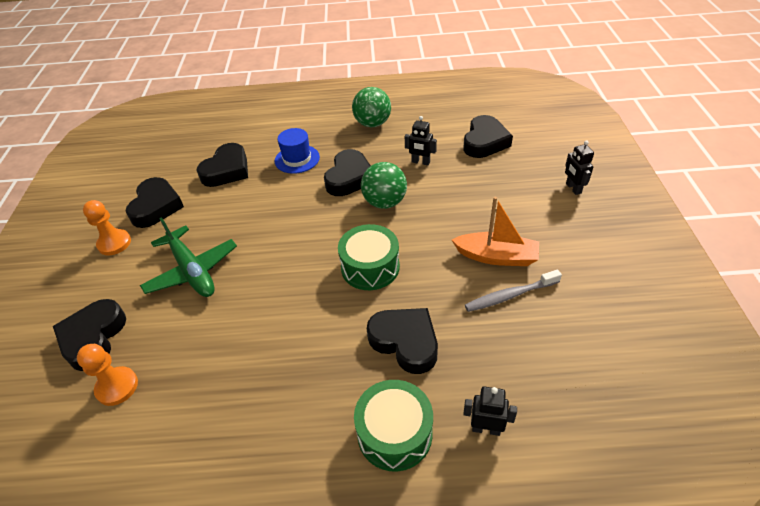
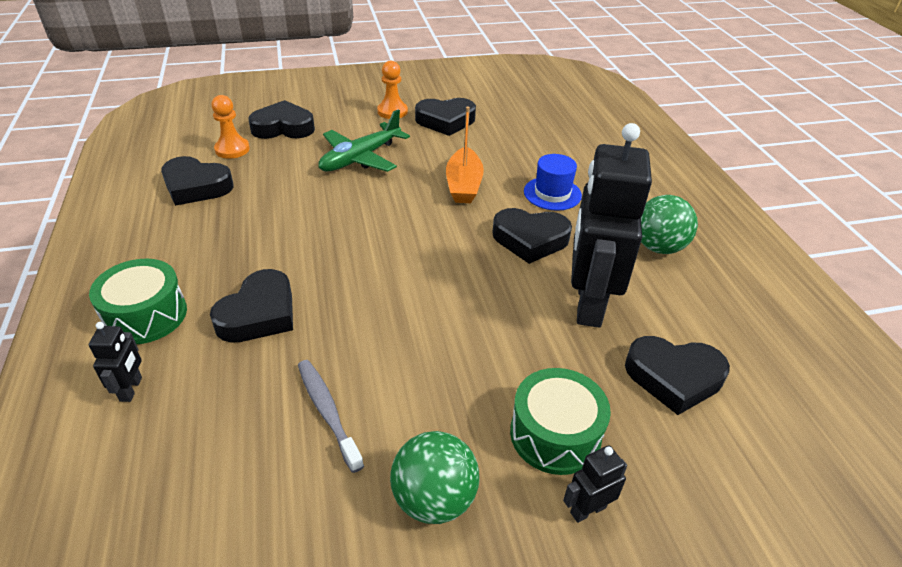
camera: 75 degrees right, 5 degrees down
black heart [196,143,248,187] -> black heart moved to [161,156,233,206]
green drum [338,224,400,290] -> green drum moved to [510,368,611,475]
green ball [361,162,407,209] -> green ball moved to [390,431,479,524]
black robot [405,116,437,165] -> black robot [571,123,652,327], size x2.44
orange boat [452,196,539,266] -> orange boat moved to [446,106,484,203]

